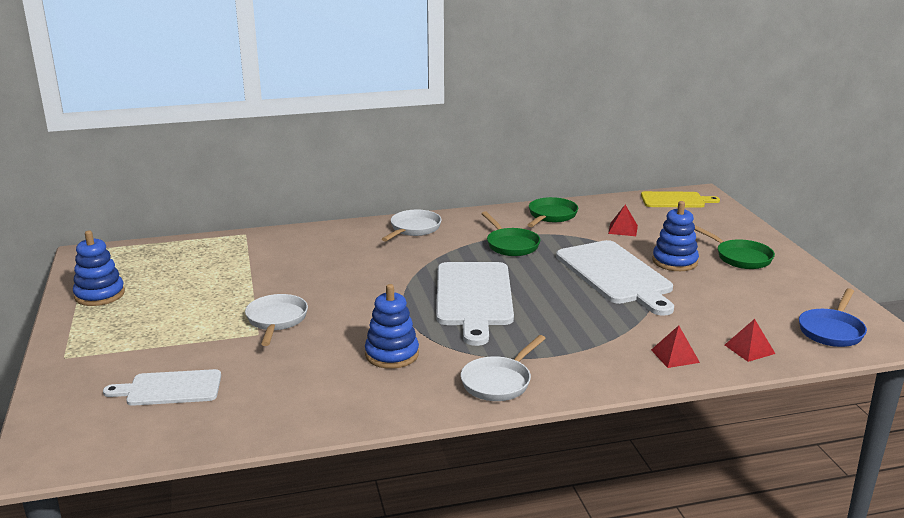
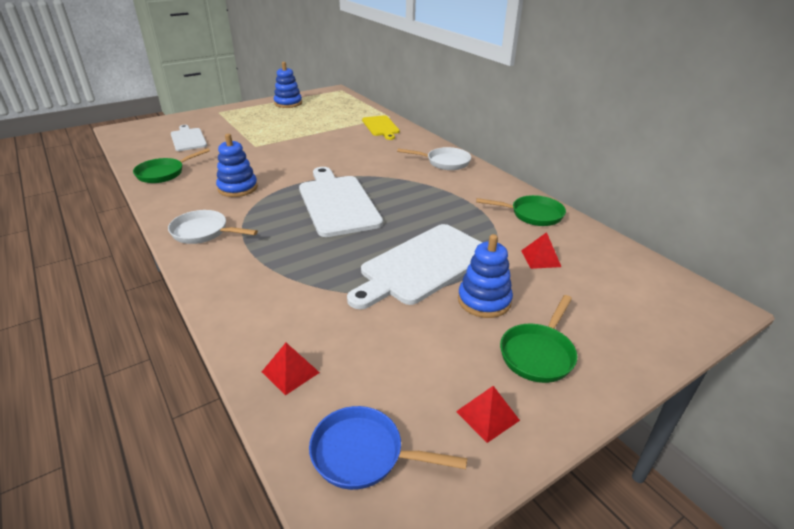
camera: 70 degrees right, 10 degrees up
white pan [245,294,308,346] -> none
white cutting board [436,262,514,346] -> white cutting board turned 90 degrees clockwise [299,167,383,237]
green pan [481,211,540,256] -> green pan moved to [133,148,210,183]
yellow cutting board [641,191,720,208] -> yellow cutting board moved to [362,115,400,140]
red pyramid [651,325,700,368] -> red pyramid moved to [456,386,520,443]

